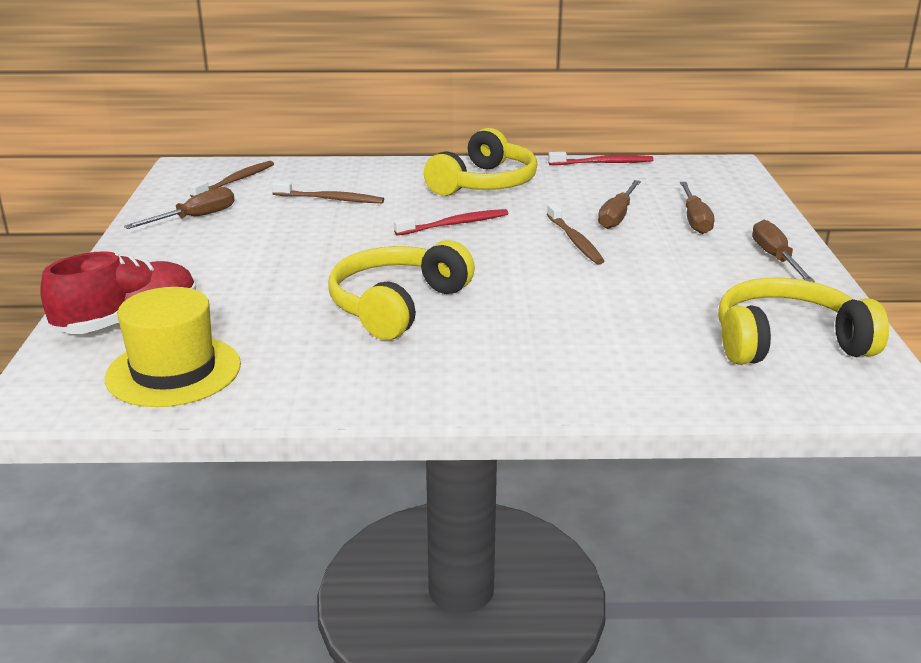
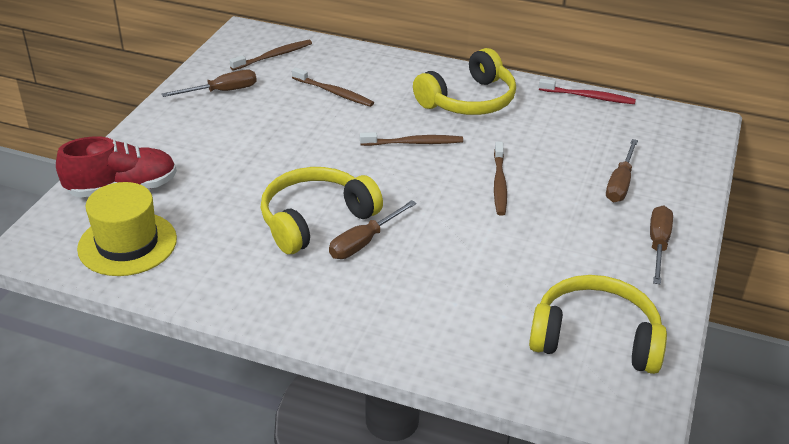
camera: 20 degrees right, 10 degrees up
red toothbrush [394,209,508,235] -> brown toothbrush [360,132,463,146]
brown screwdriver [598,180,641,229] -> brown screwdriver moved to [329,200,417,259]

